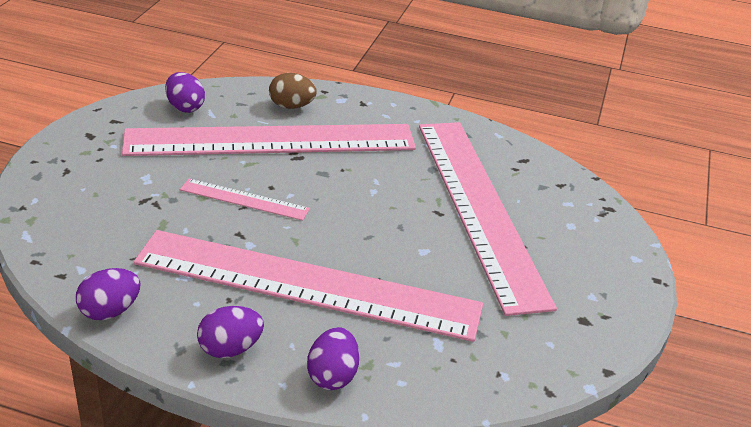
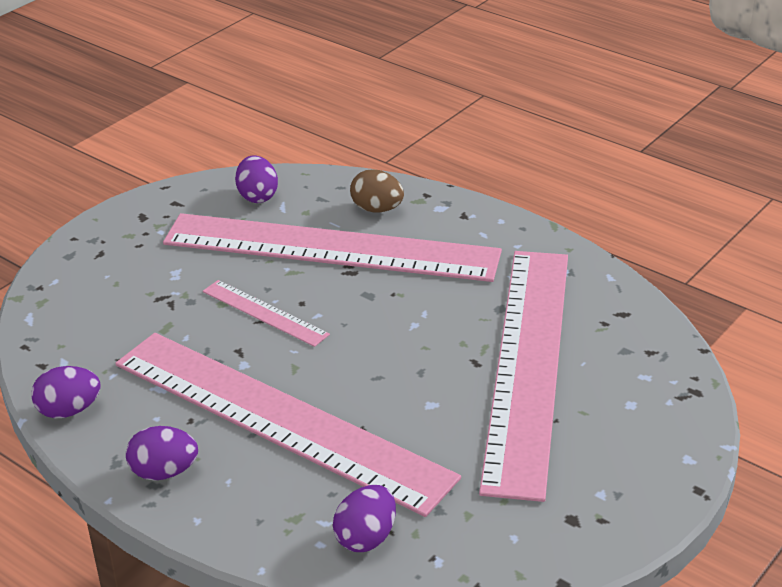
camera: 25 degrees right, 0 degrees up
purple egg [307,327,359,390] -> purple egg moved to [333,485,396,552]

